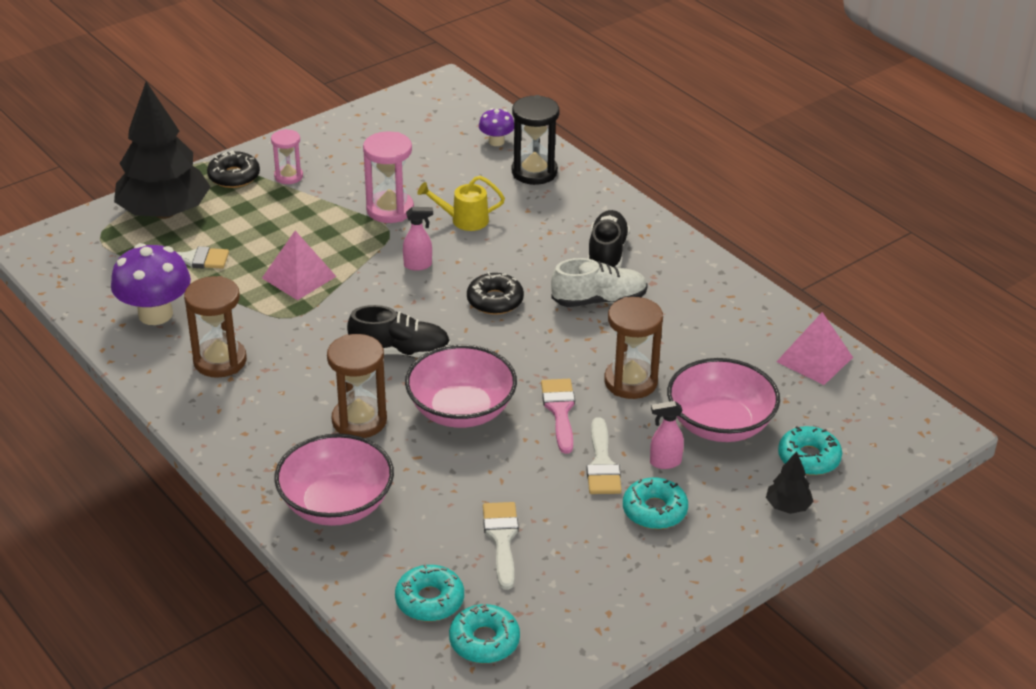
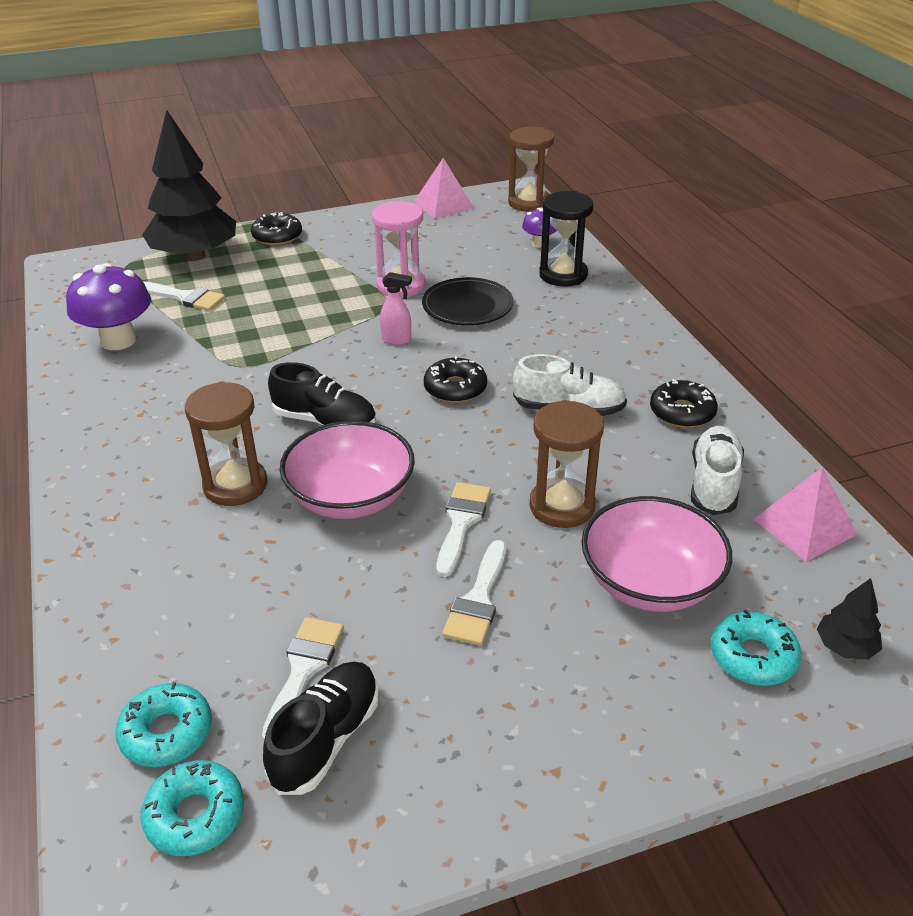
camera: 20 degrees right, 0 degrees up
brown hourglass [184,276,247,378] -> brown hourglass moved to [508,127,554,212]
pink pyramid [262,231,337,300] -> pink pyramid moved to [414,158,475,219]
pink hourglass [271,129,303,184] -> none
pink bowl [274,433,394,526] -> none
yellow watering can [417,176,505,231] -> black plate [422,277,513,325]
pink brush [541,379,575,454] -> white brush [436,482,491,577]
black shoe [588,210,630,268] -> black shoe moved to [263,662,379,795]
turquoise donut [623,477,688,529] -> none
pink spray bottle [650,401,684,469] -> none
black tree [766,451,814,514] -> black tree moved to [817,578,882,660]
none -> black donut [650,379,718,428]
none -> white shoe [691,426,744,515]

